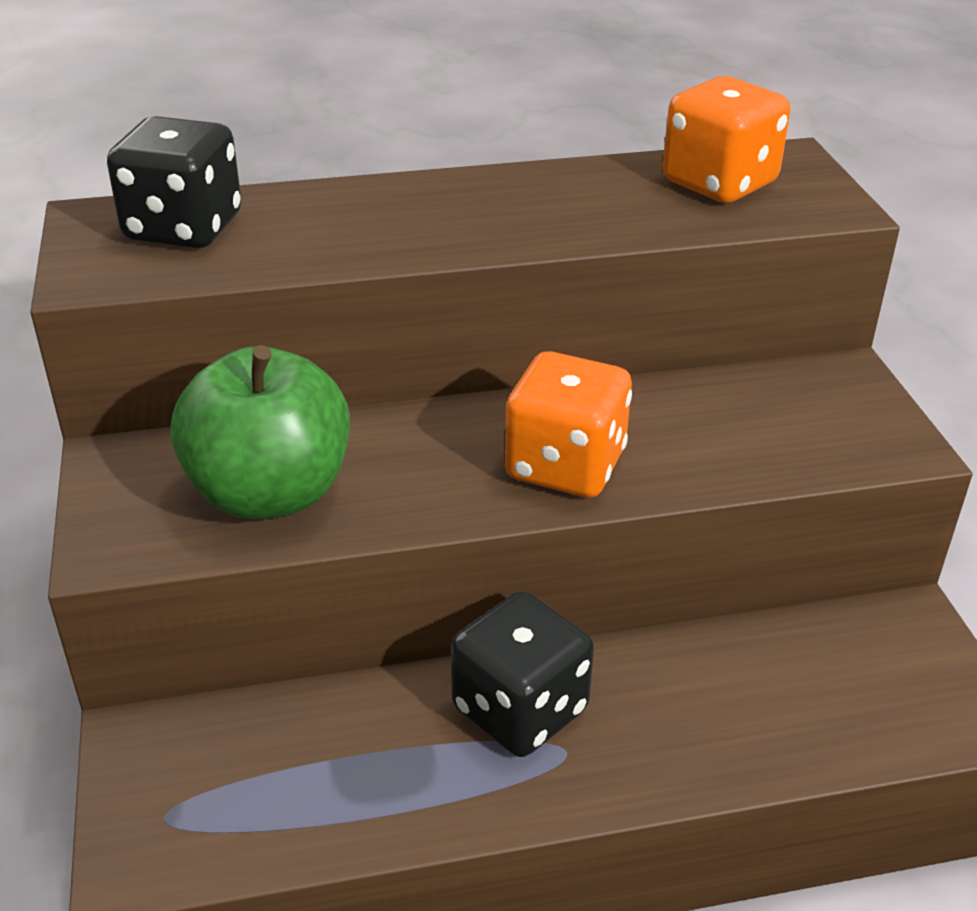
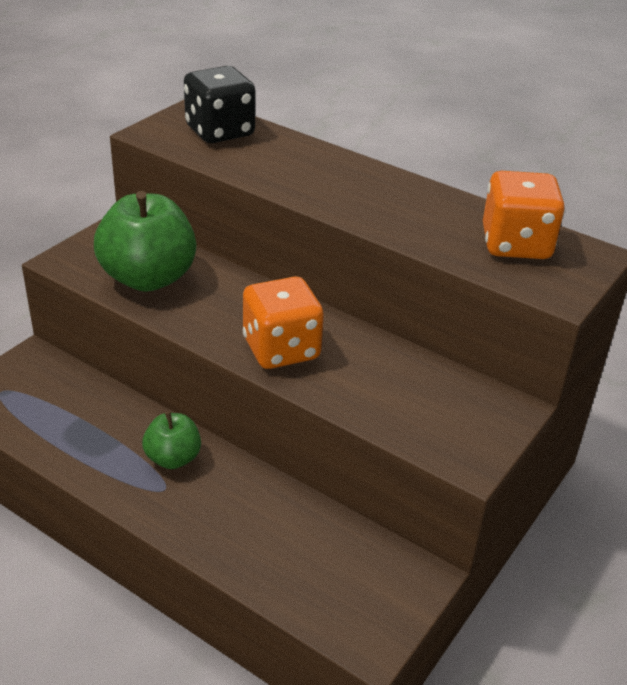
camera: 45 degrees right, 0 degrees up
black dice [451,591,594,757] -> green apple [142,411,201,469]

